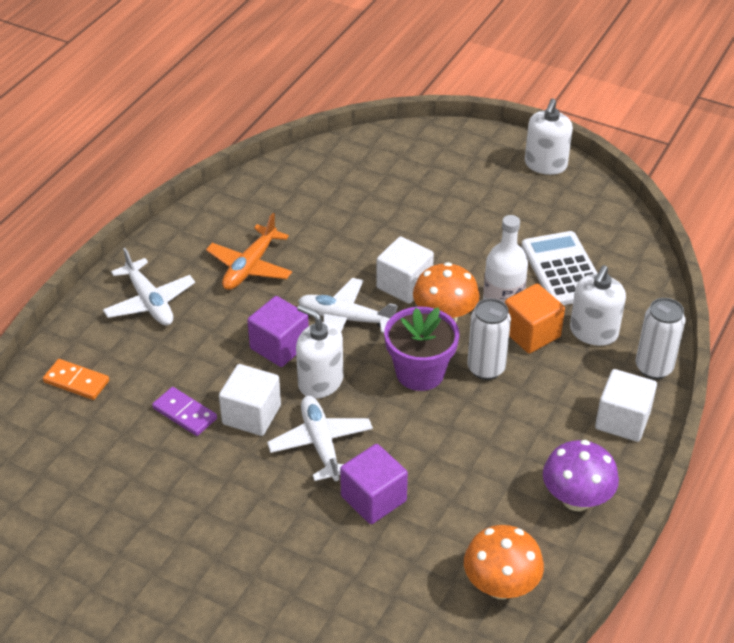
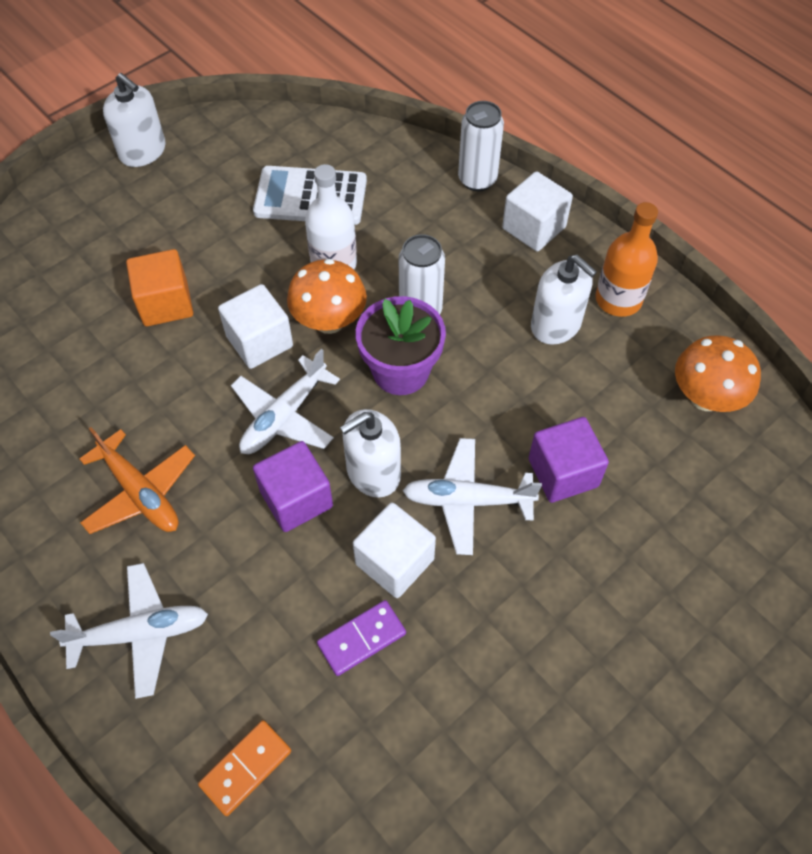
camera: 70 degrees left, 15 degrees up
orange cube [505,284,565,354] -> orange cube moved to [126,249,193,326]
purple mushroom [543,440,619,511] -> orange bottle [595,202,658,317]
white soap dispenser [570,265,626,346] -> white soap dispenser moved to [531,255,597,345]

